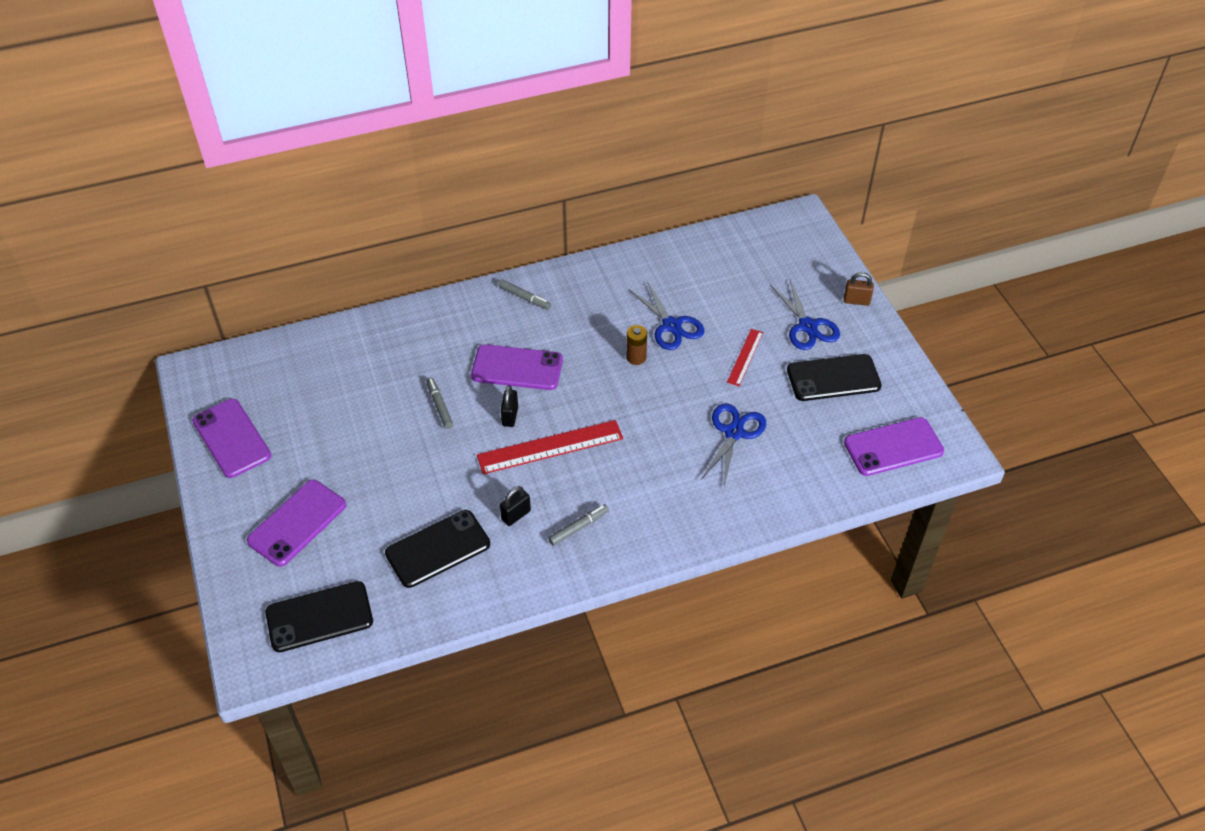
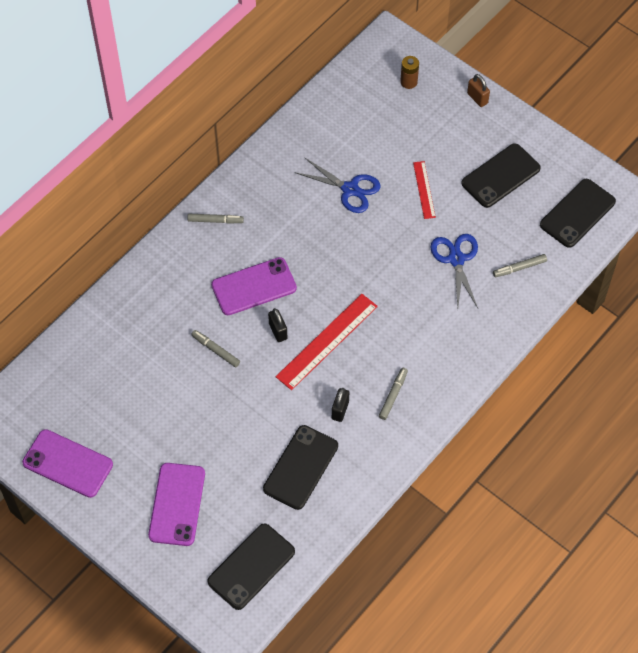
camera: 30 degrees left, 10 degrees up
brown battery [626,325,647,365] -> brown battery moved to [400,56,419,89]
blue scissors [770,280,840,350] -> none
brown padlock [844,272,874,306] -> brown padlock turned 75 degrees clockwise [467,74,490,107]
purple phone [844,417,944,476] -> black phone [540,179,616,248]
none -> grey marker [493,254,547,277]

